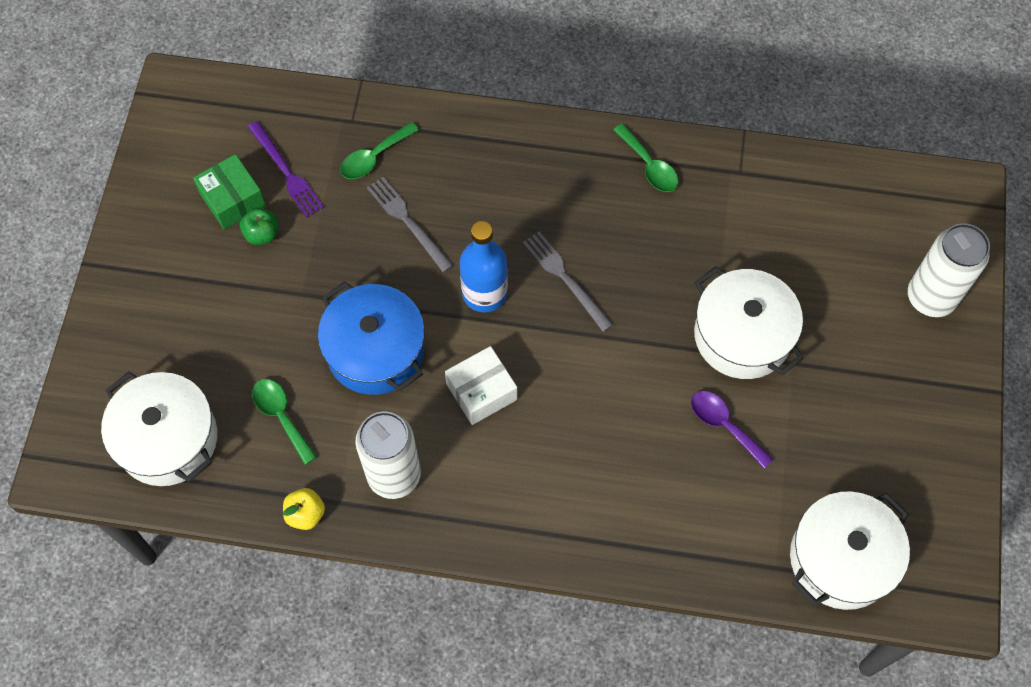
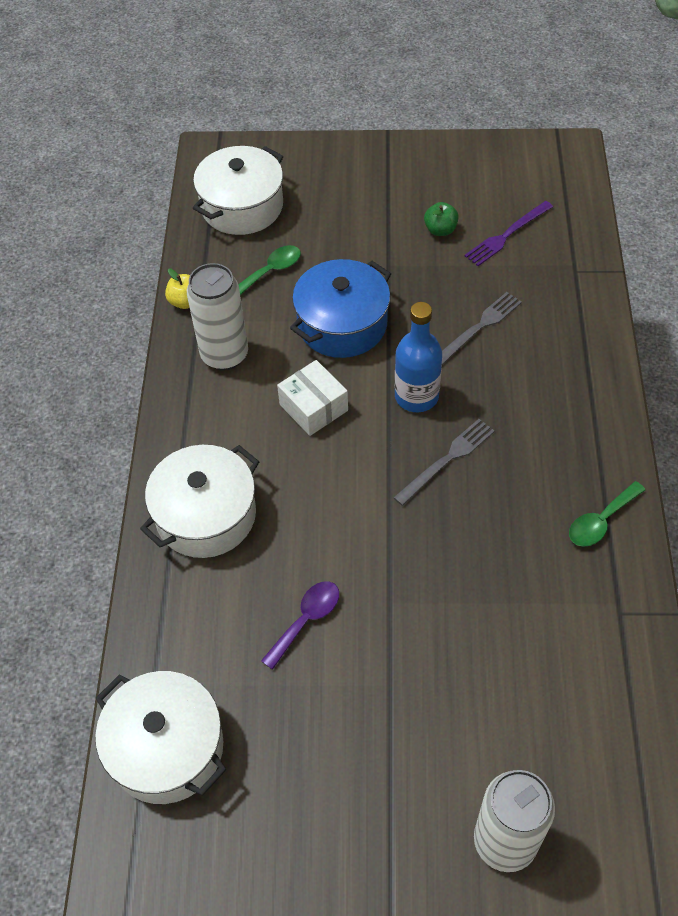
camera: 85 degrees right, 10 degrees down
green box [193,154,266,230] -> none
green spoon [340,122,419,179] -> none
white pot [694,266,804,379] -> white pot moved to [140,445,260,558]

